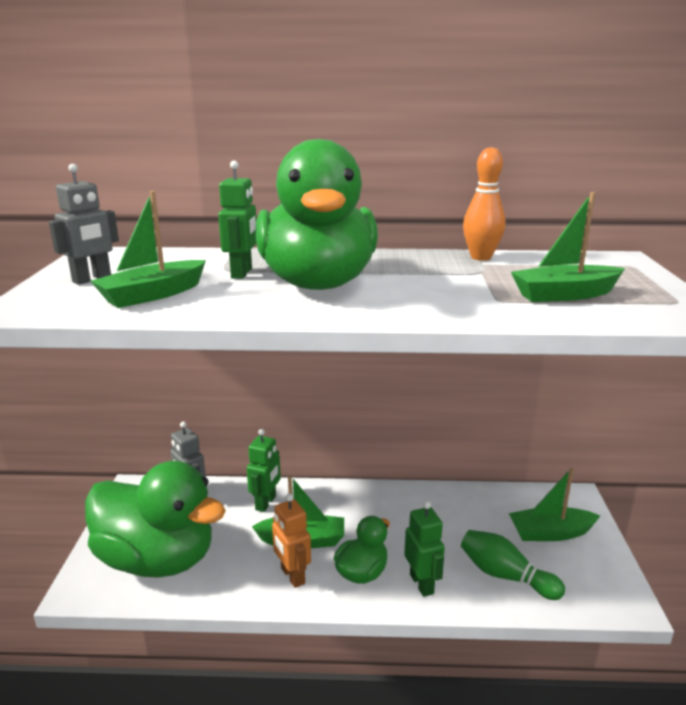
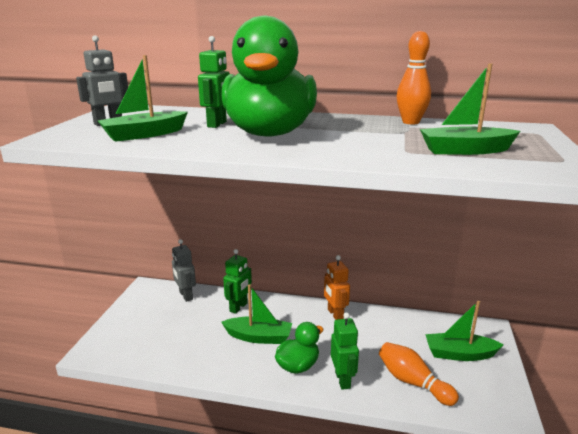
camera: 10 degrees right, 0 degrees up
green duck [85,461,226,578] -> none
orange robot [272,494,311,588] -> orange robot moved to [324,255,350,320]
green bowling pin [461,530,565,600] -> orange bowling pin [379,342,459,406]

